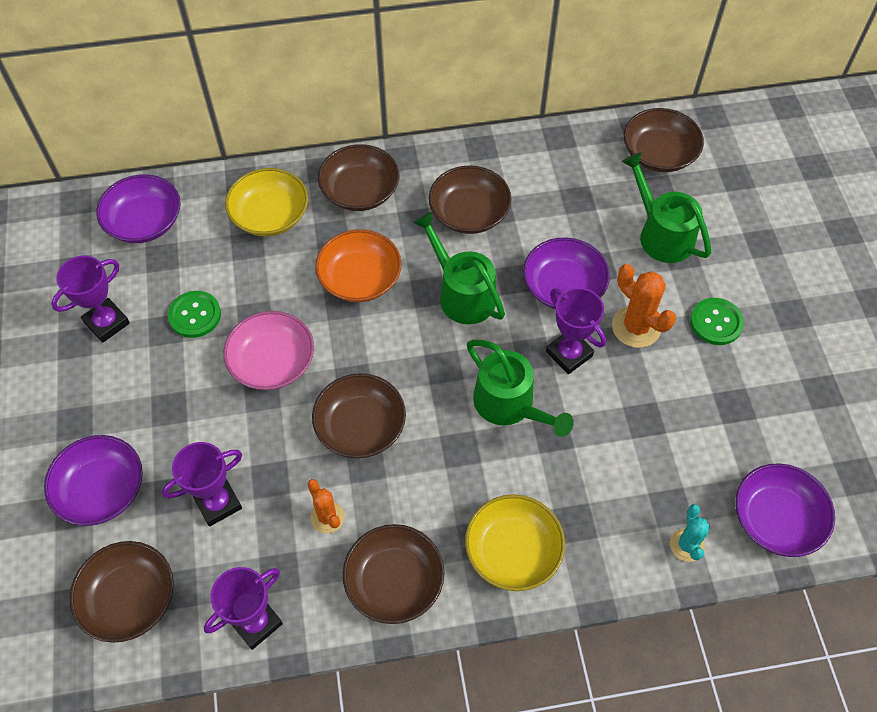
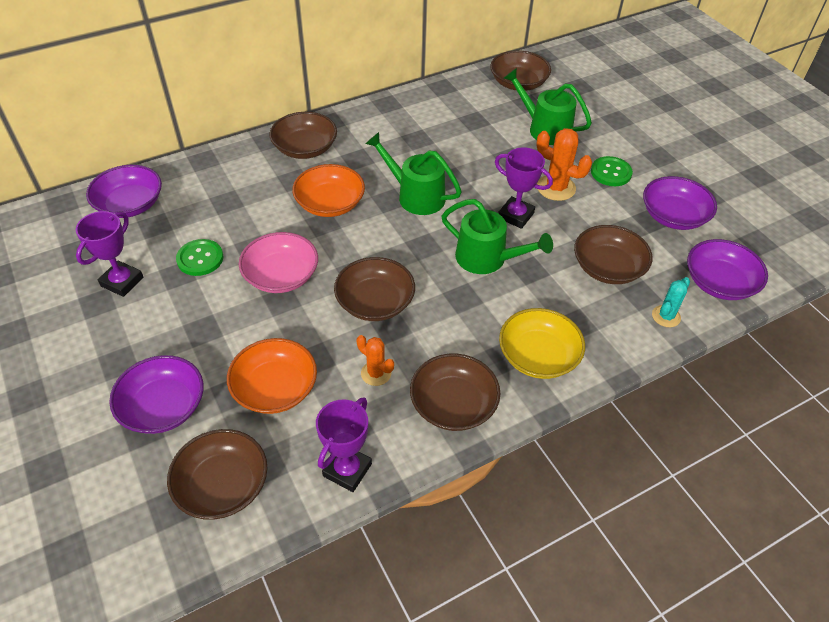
camera: 20 degrees left, 10 degrees down
purple trophy [162,442,242,527] -> orange bowl [227,338,317,414]
yellow bowl [225,168,308,236] -> none
brown bowl [429,165,512,234] -> brown bowl moved to [574,225,653,284]
purple bowl [523,237,610,309] -> purple bowl moved to [643,176,717,230]
turquoise cactus [670,504,710,562] -> turquoise cactus turned 60 degrees clockwise [652,277,690,327]

